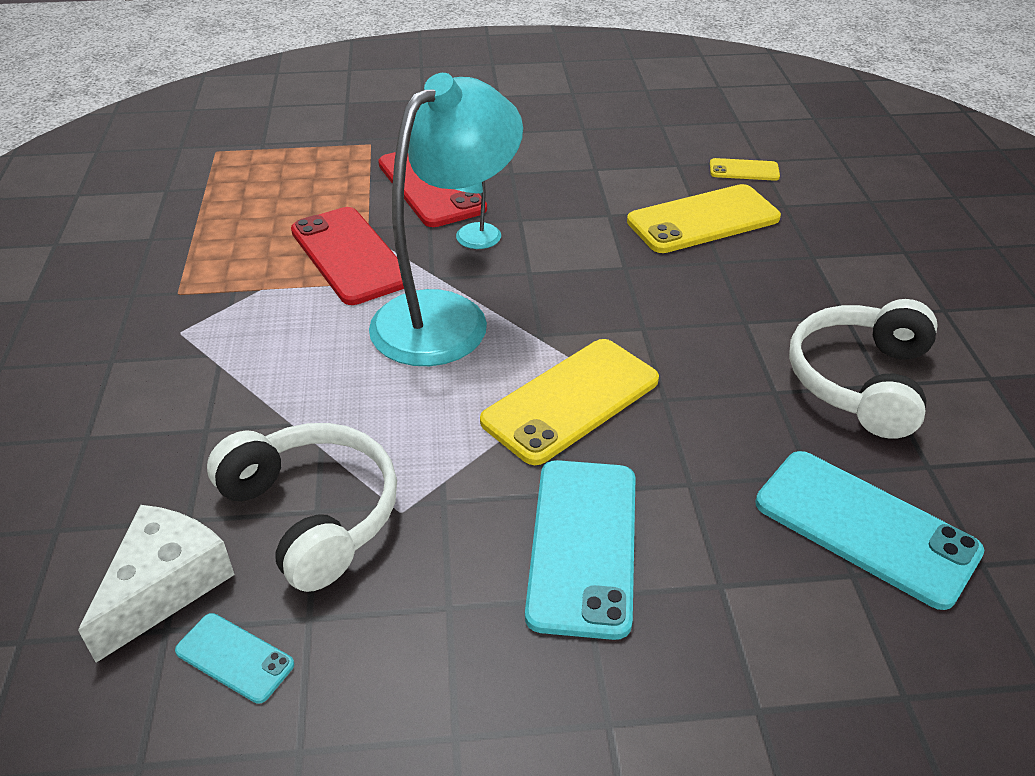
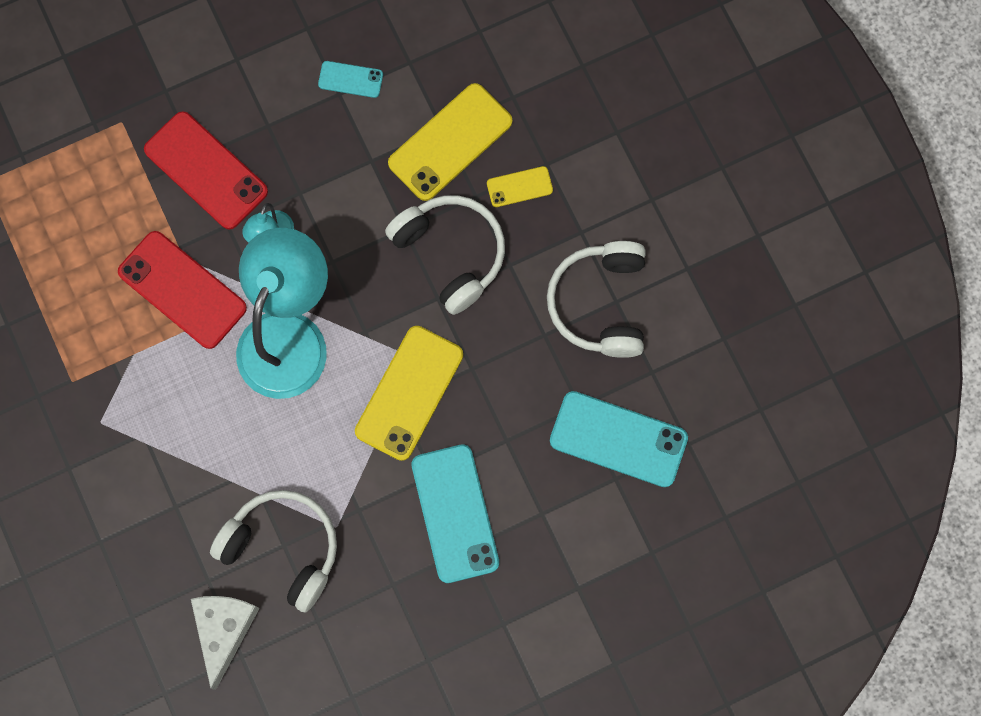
camera: 20 degrees left, 35 degrees up
turquoise phone [175,613,294,704] -> turquoise phone moved to [318,61,383,98]
yellow phone [710,158,780,181] -> yellow phone moved to [487,166,553,207]
none -> white headphones [385,195,505,315]

